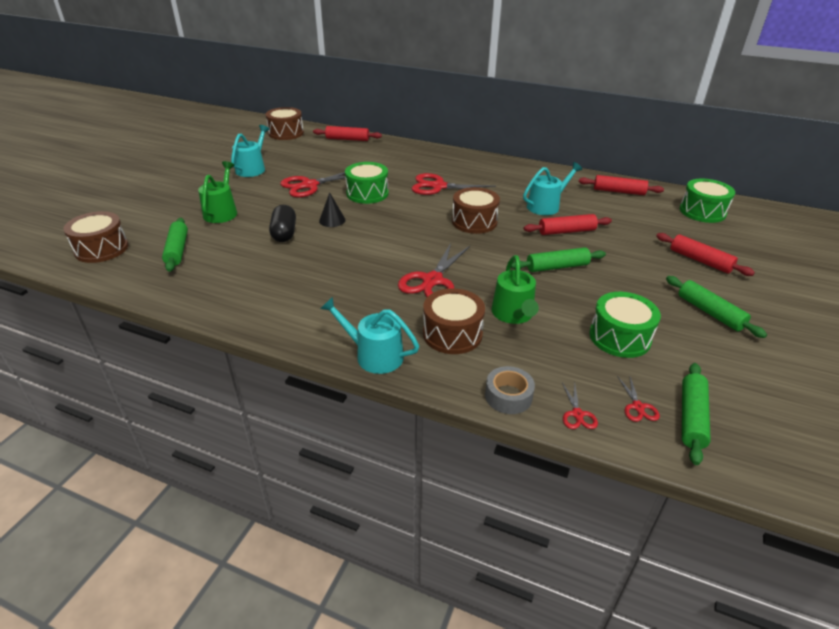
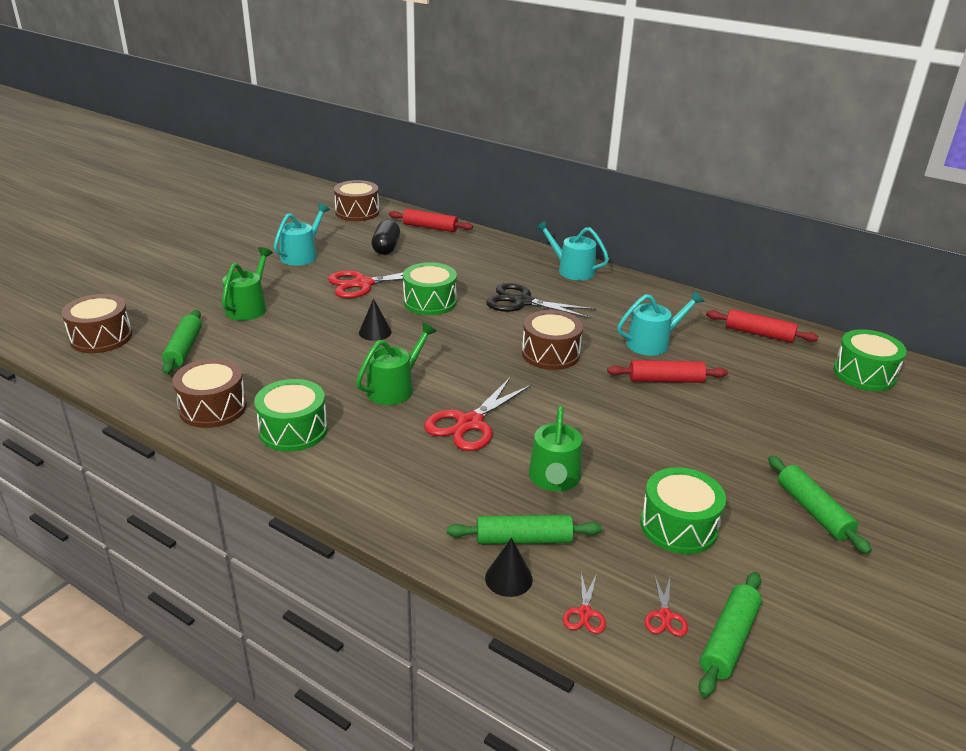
camera: 10 degrees right, 5 degrees down
black capsule [269,205,296,242] -> black capsule moved to [372,219,400,255]
turquoise watering can [320,297,419,374] -> turquoise watering can moved to [536,220,609,281]
red scissors [412,173,496,195] -> black scissors [486,283,596,319]
brown drum [423,288,485,354] -> brown drum moved to [172,358,247,428]
grey tape [485,366,535,414] -> black cone [485,538,533,597]
green rolling pin [511,247,606,272] -> green rolling pin moved to [447,515,602,544]
red rolling pin [656,233,755,276] -> none
none -> green drum [254,379,328,452]
none -> green watering can [356,322,437,405]

